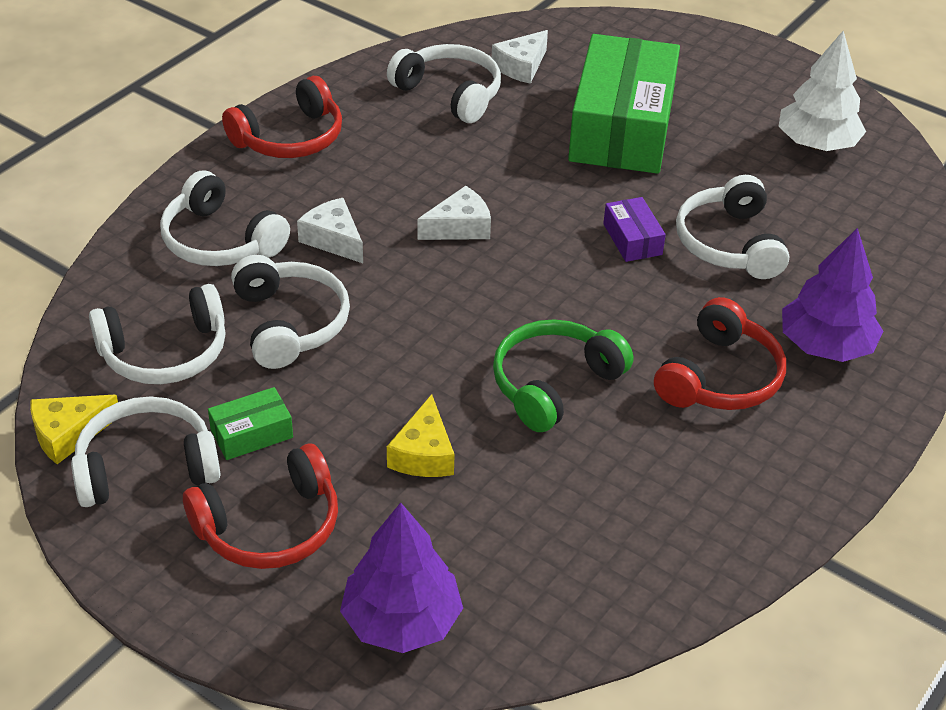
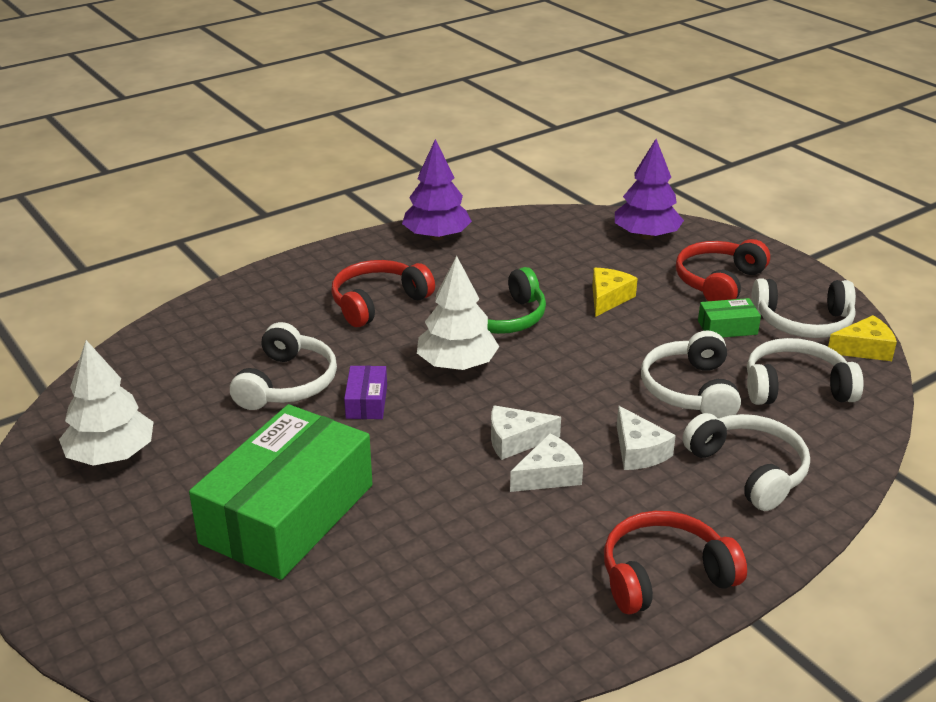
camera: 160 degrees left, 10 degrees down
red headphones [183,443,338,569] -> red headphones turned 45 degrees counterclockwise [676,239,770,301]
white headphones [387,44,501,123] -> none
white cheese [492,30,548,84] -> white cheese moved to [510,433,583,492]
purple tree [782,228,883,362] -> purple tree moved to [402,139,472,240]
none -> white tree [417,256,499,370]

